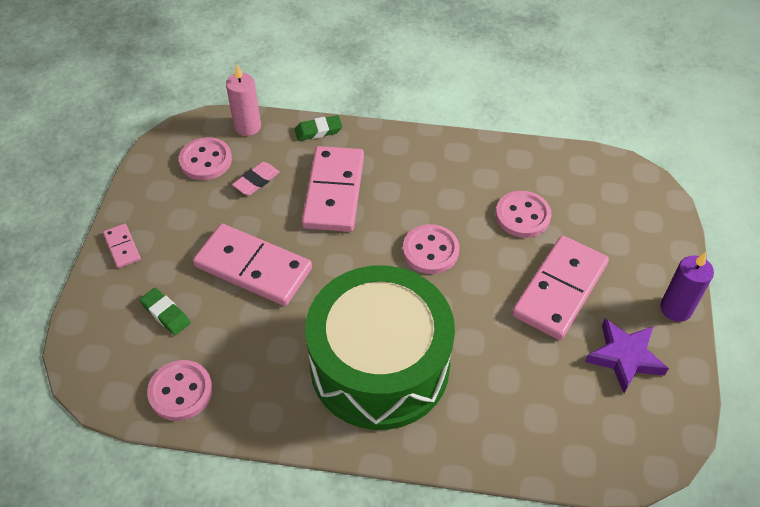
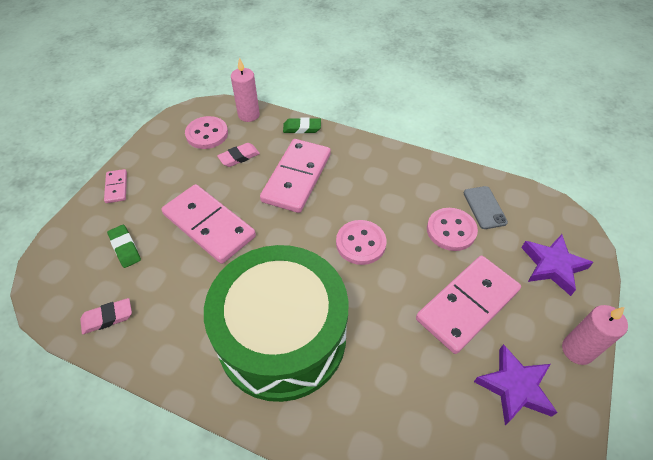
camera: 15 degrees right, 0 degrees up
pink button [147,360,213,421] -> pink eraser [80,298,132,334]
purple candle [660,252,714,322] -> pink candle [562,305,628,365]
none -> grey phone [464,186,508,229]
none -> purple star [521,234,594,296]

